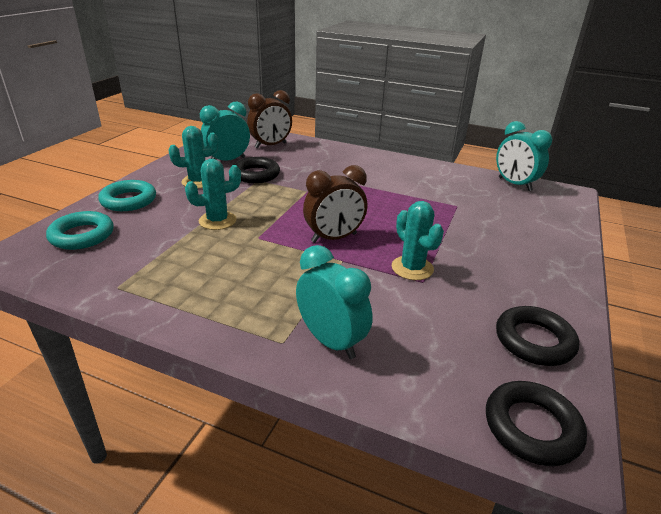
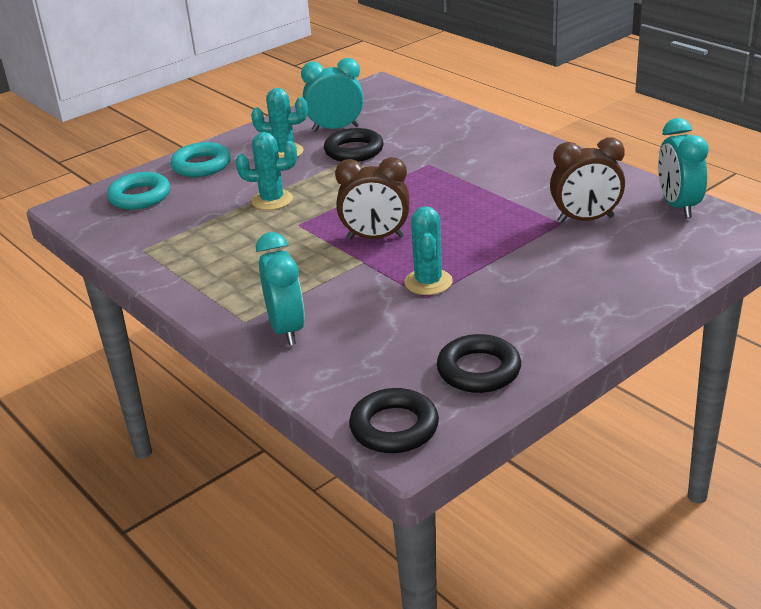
camera: 30 degrees right, 0 degrees up
brown clock [247,90,292,149] -> brown clock moved to [550,137,625,223]

